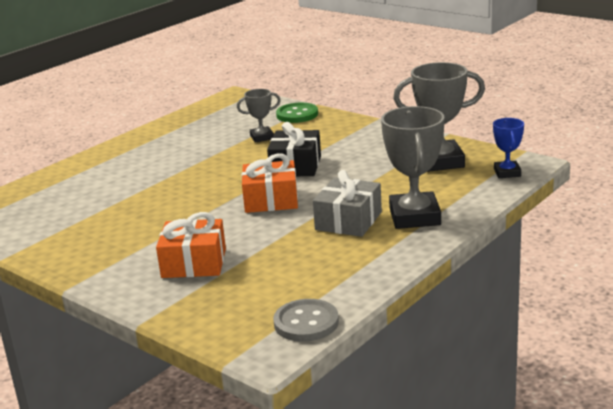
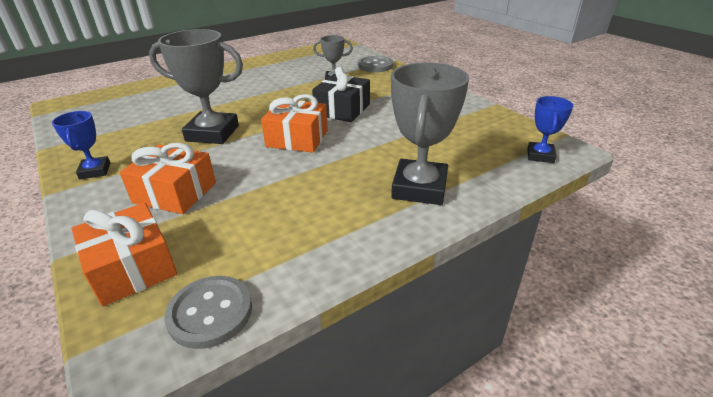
camera: 15 degrees right, 10 degrees up
green button [276,103,318,123] -> grey button [358,56,393,72]
grey gift [313,170,382,237] -> none
grey trophy [393,62,485,172] -> grey trophy moved to [149,29,243,144]
none -> blue trophy [52,111,110,179]
none -> orange gift [72,203,177,306]

